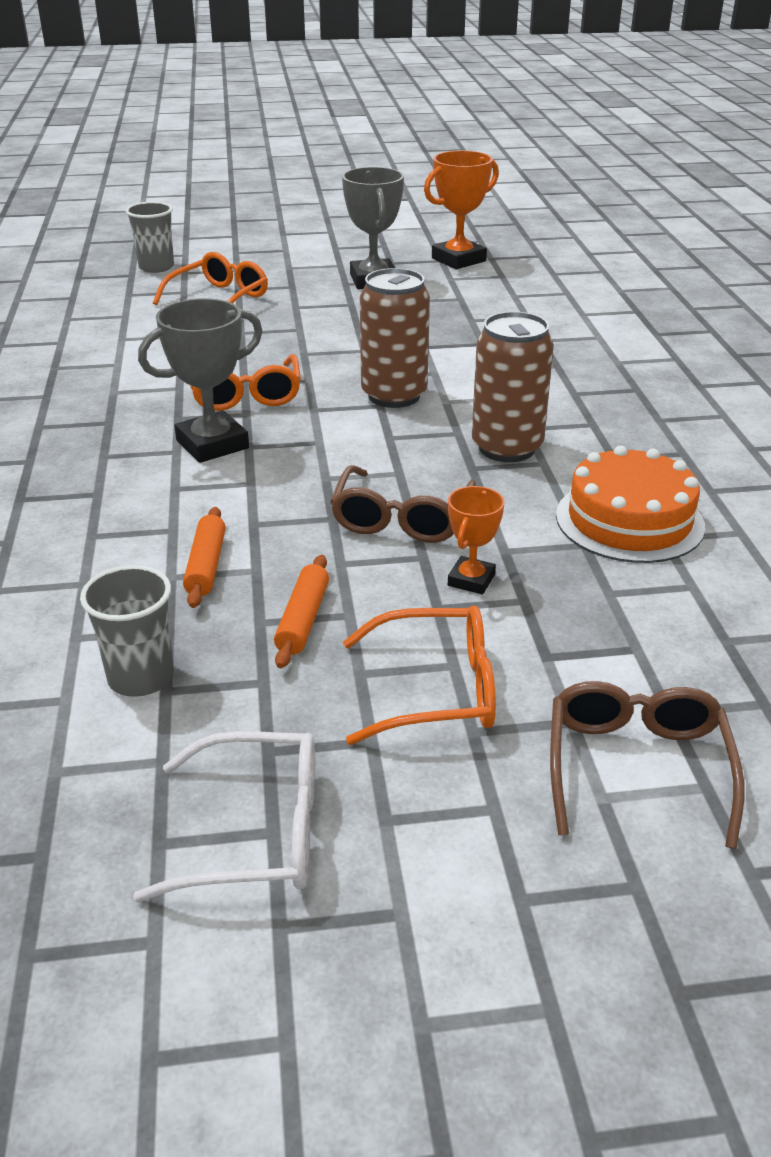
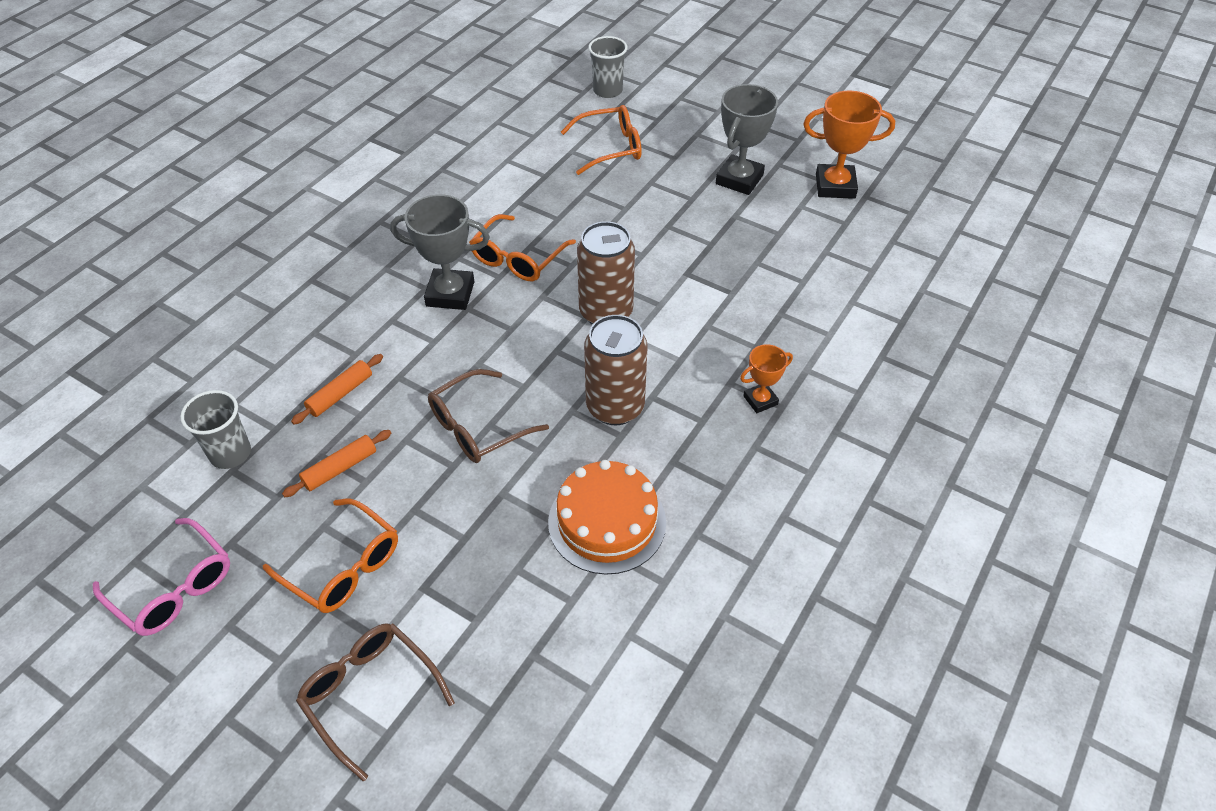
camera: 40 degrees right, 15 degrees up
white glasses [133,731,315,902] -> pink glasses [93,518,230,636]
orange trophy [448,486,504,594] -> orange trophy moved to [740,344,793,413]
brown glasses [550,681,745,849] -> brown glasses turned 90 degrees counterclockwise [296,623,455,781]

